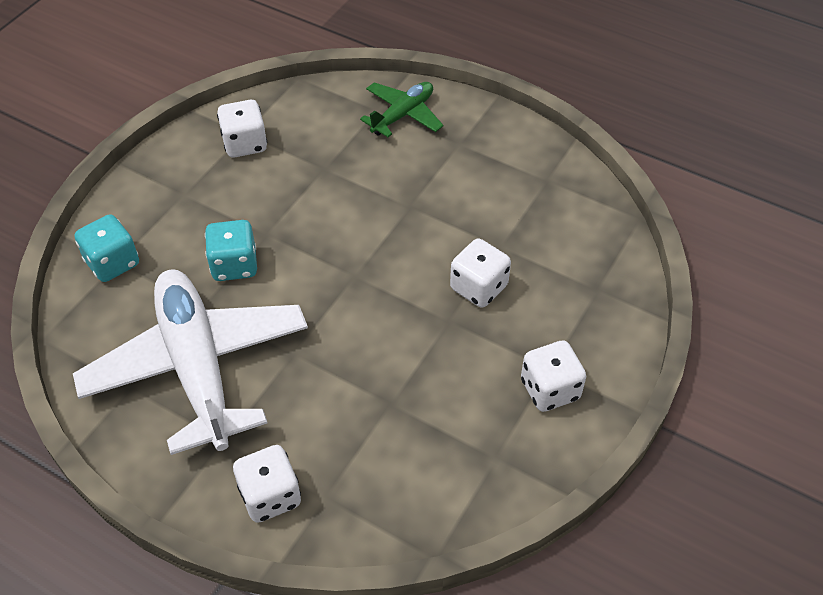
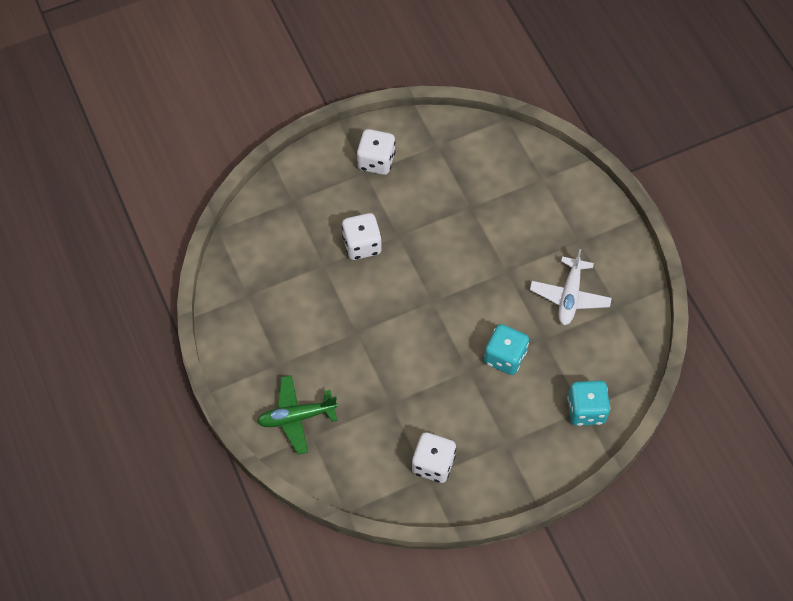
camera: 145 degrees left, 10 degrees up
white plane [73,269,308,455] -> white plane [530,249,612,325], size x0.49
white dice [233,445,301,523] -> none

